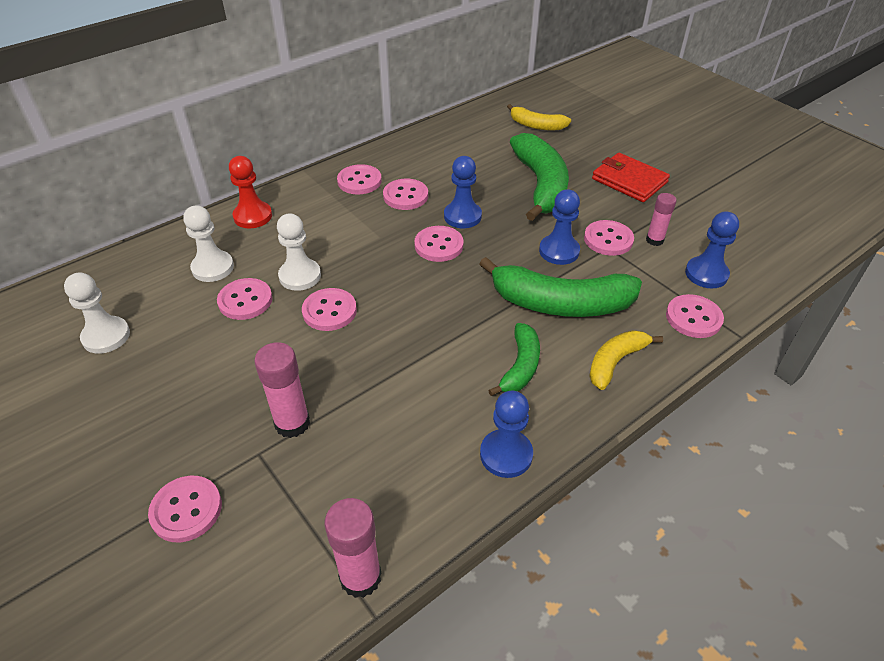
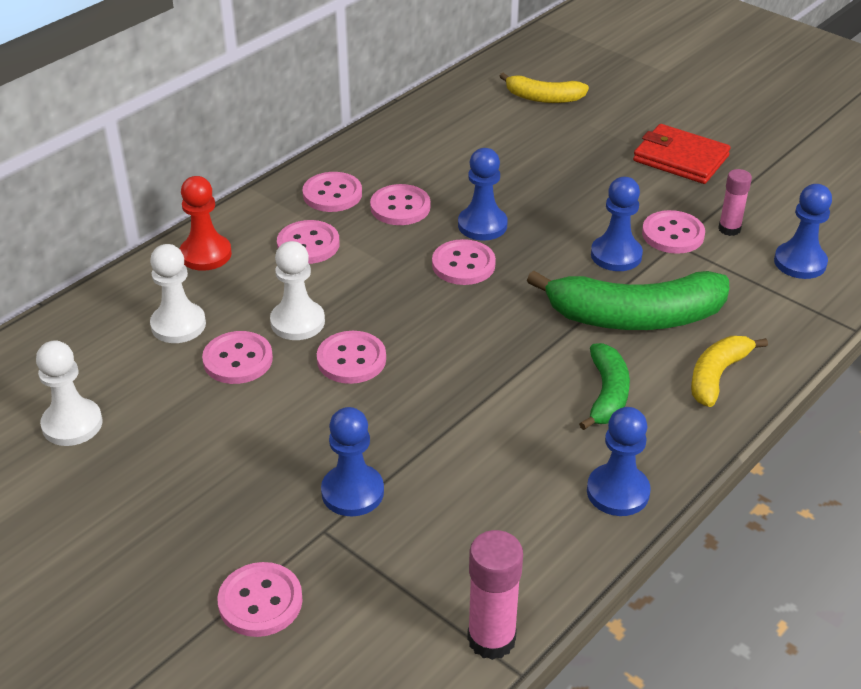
camera: 10 degrees left, 5 degrees down
pink glue stick [254,342,310,438] -> blue pawn [321,407,384,516]
green banana [510,133,569,221] -> none
pink button [666,294,724,338] -> pink button moved to [277,220,339,264]

